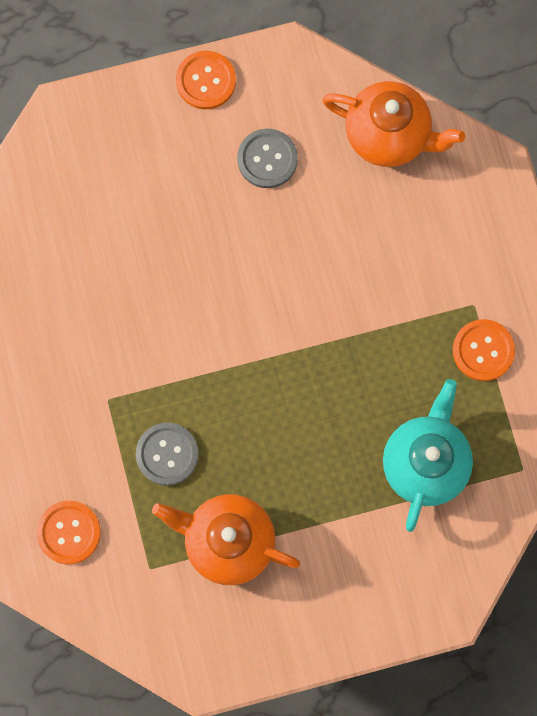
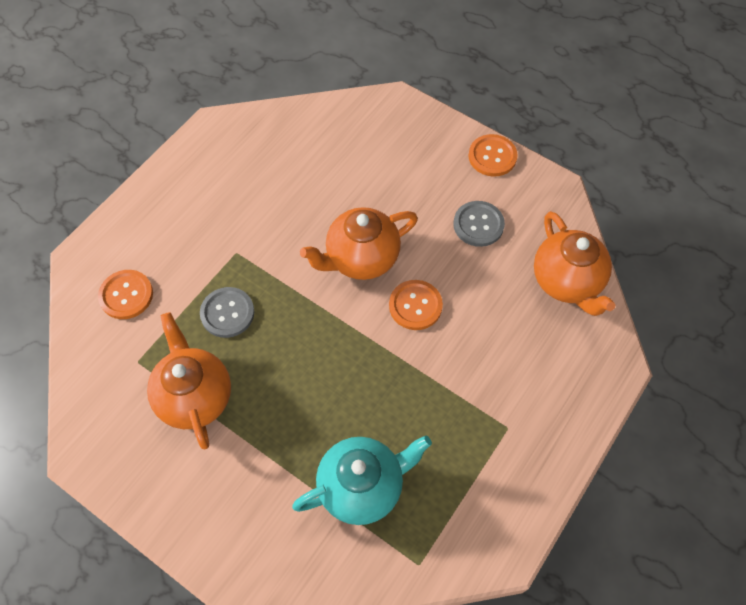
camera: 50 degrees right, 15 degrees down
orange button [453,319,515,381] -> orange button moved to [389,280,443,330]
none -> orange teapot [300,207,418,280]

